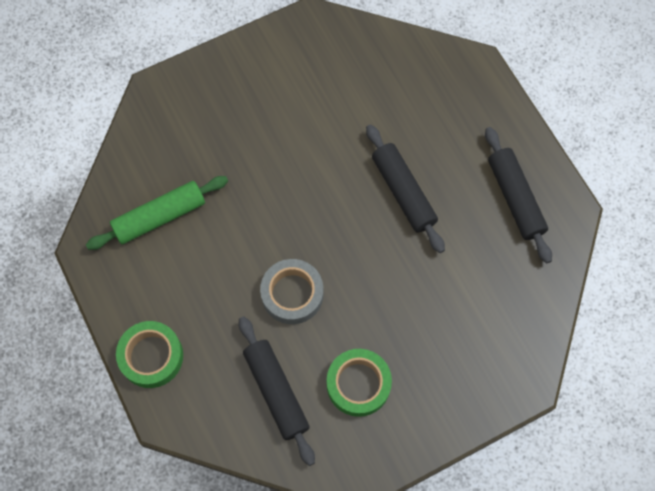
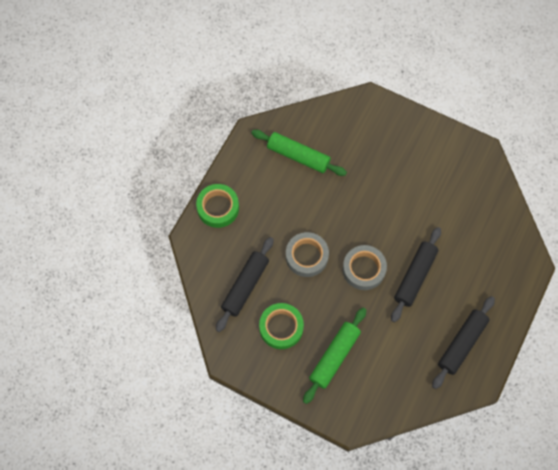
camera: 55 degrees right, 0 degrees up
none -> green rolling pin [303,308,366,404]
none -> grey tape [343,245,387,290]

